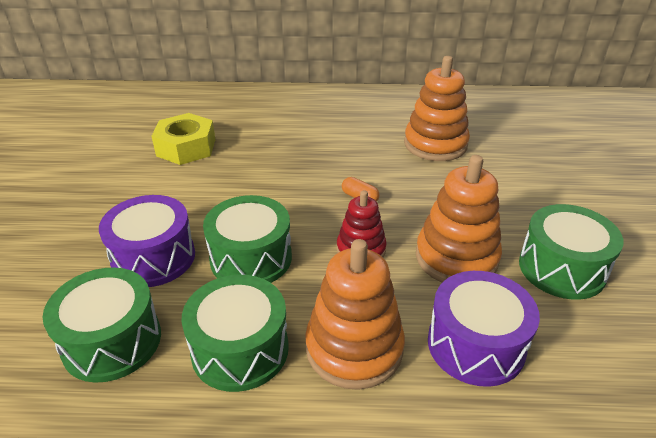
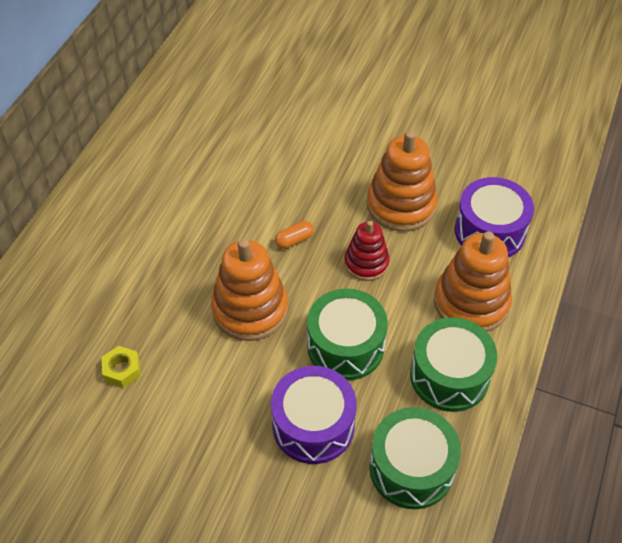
camera: 70 degrees left, 15 degrees up
yellow nut [151,113,215,165] -> yellow nut [101,346,141,388], size x0.52
orange stacking toy [404,56,470,161] -> orange stacking toy moved to [211,239,288,341]
green drum [519,204,624,300] -> none

